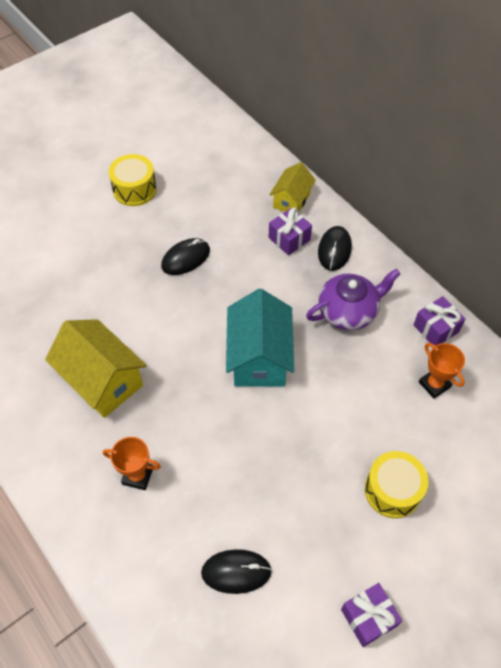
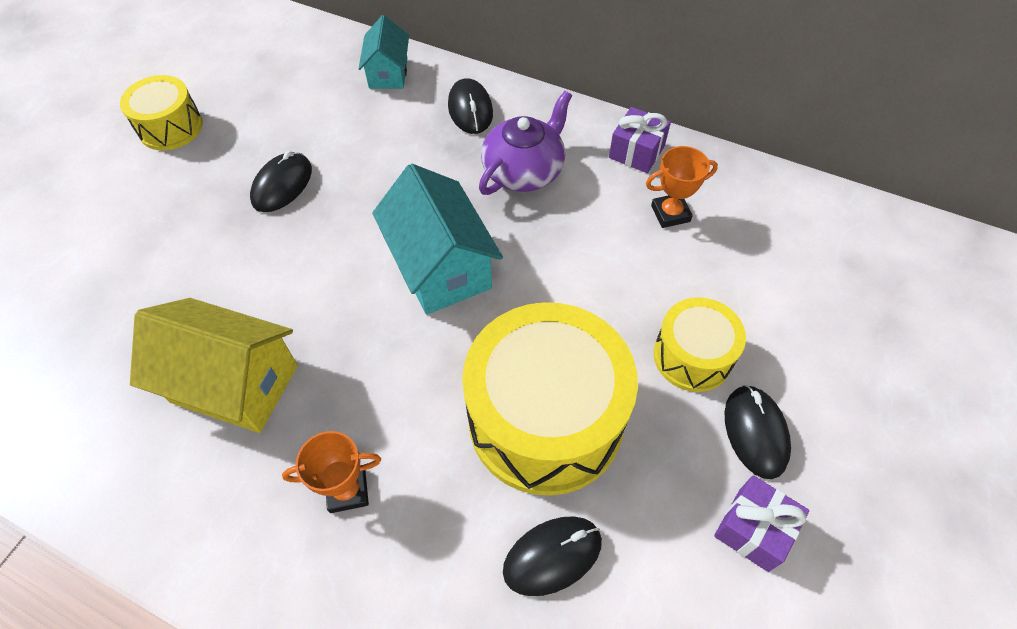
camera: 25 degrees left, 0 degrees up
yellow house [269,162,316,213] -> turquoise house [359,15,409,89]
purple gift [269,207,312,255] -> none
orange trophy [419,343,465,399] -> orange trophy turned 45 degrees counterclockwise [646,146,718,228]
none -> yellow drum [462,302,638,496]
none -> black mouse [725,385,791,479]

